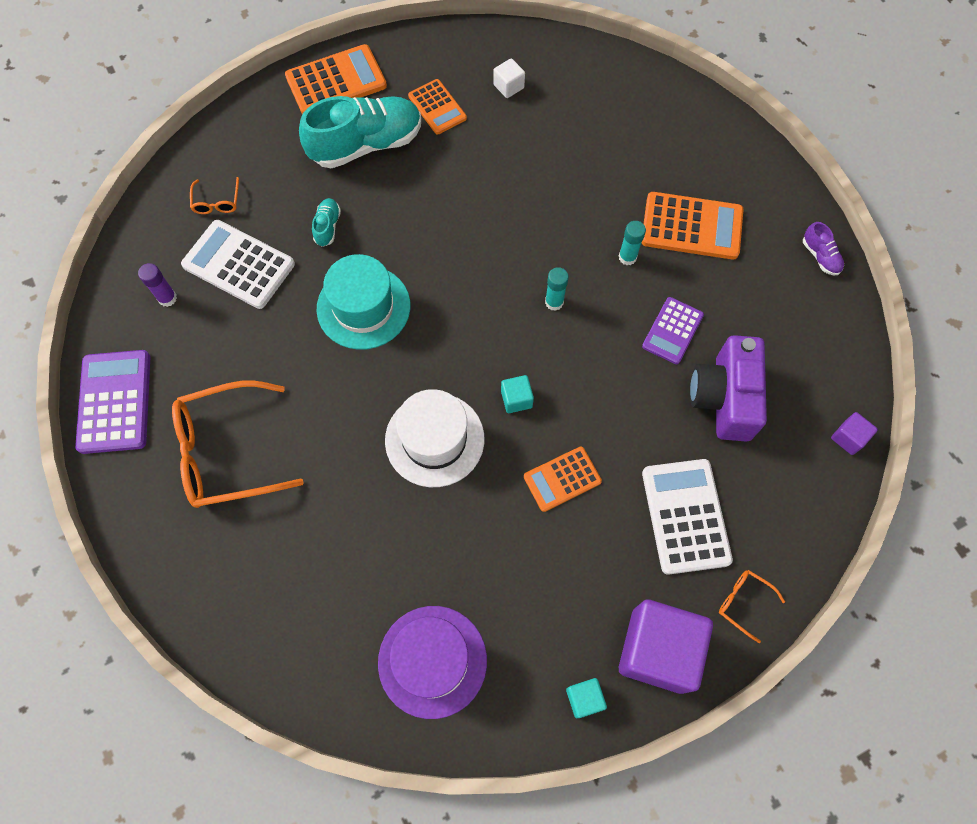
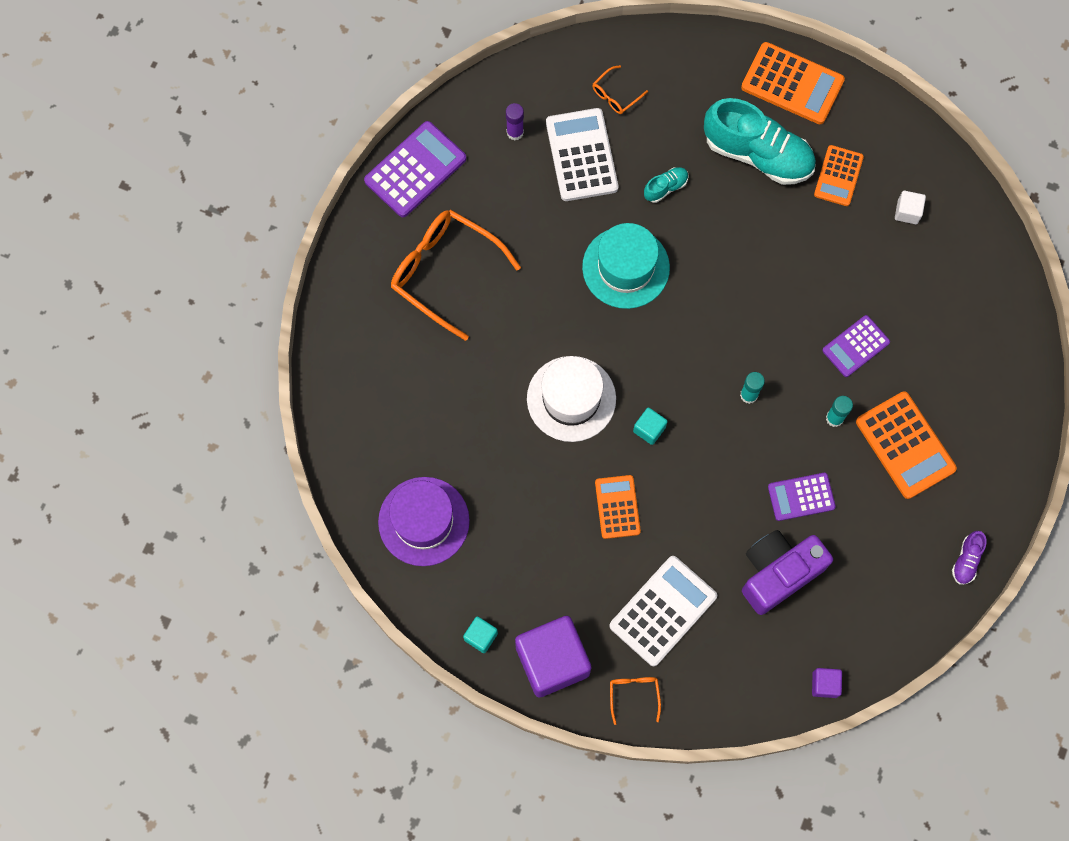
camera: 50 degrees right, 5 degrees up
orange calculator [524,447,602,512] -> orange calculator turned 60 degrees clockwise [595,475,641,539]
none -> purple calculator [822,315,890,377]

